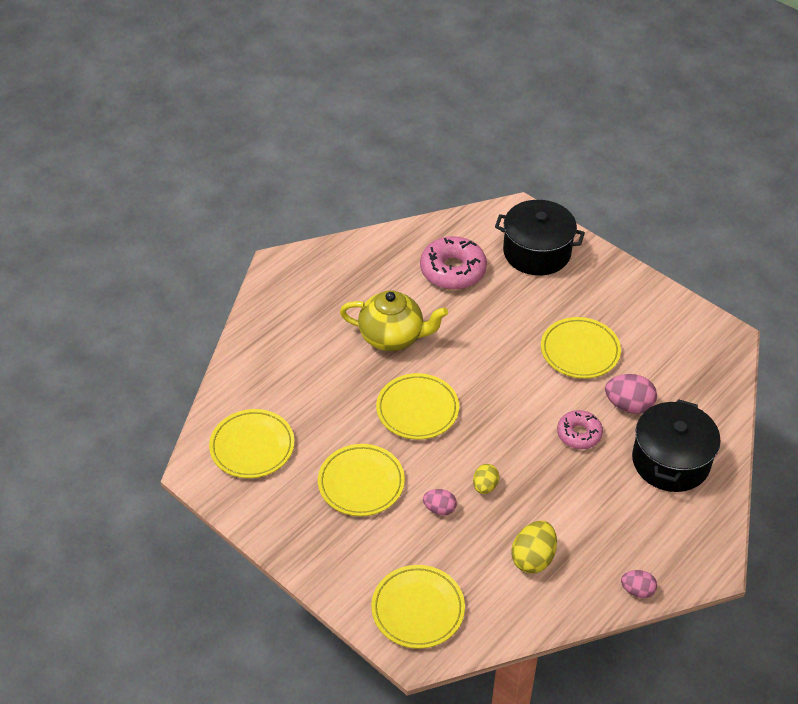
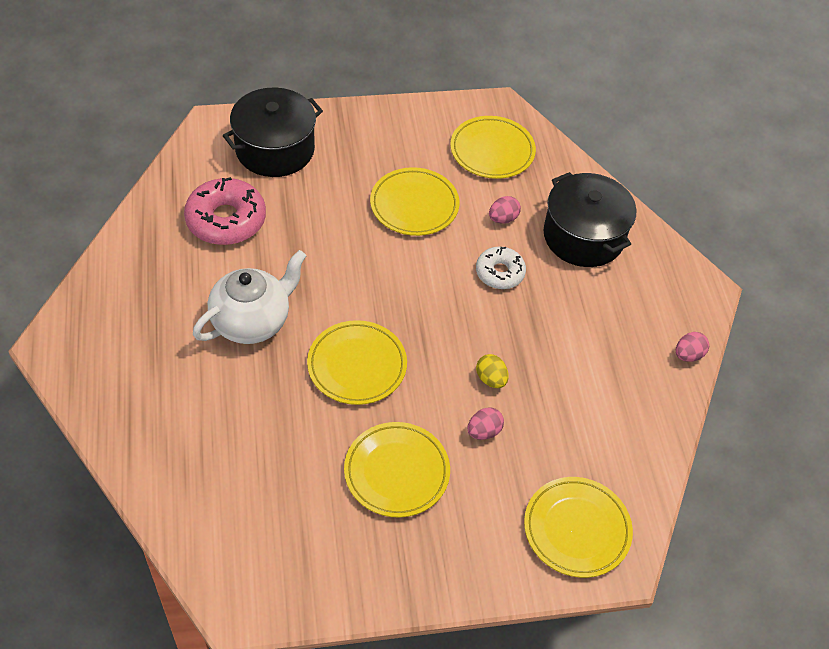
camera: 55 degrees left, 5 degrees up
yellow plate [209,409,295,478] -> yellow plate moved to [450,116,536,179]
yellow teapot [340,290,448,351] -> white teapot [193,250,306,344]
yellow egg [511,521,557,574] -> none
pink donut [557,410,603,449] -> white donut [476,247,526,289]
pink egg [605,374,657,414] -> pink egg [489,196,521,223], size x0.62

